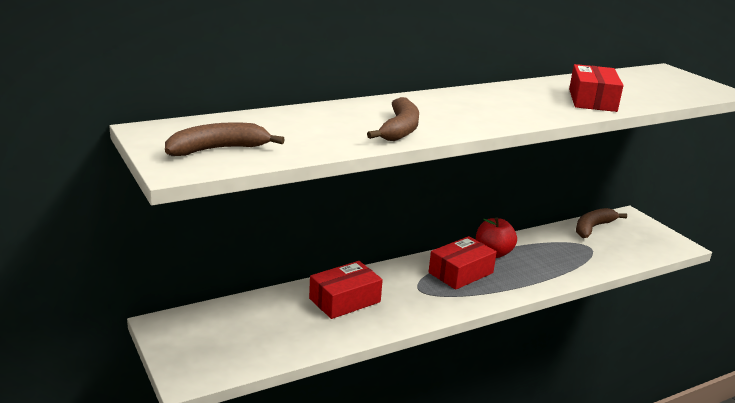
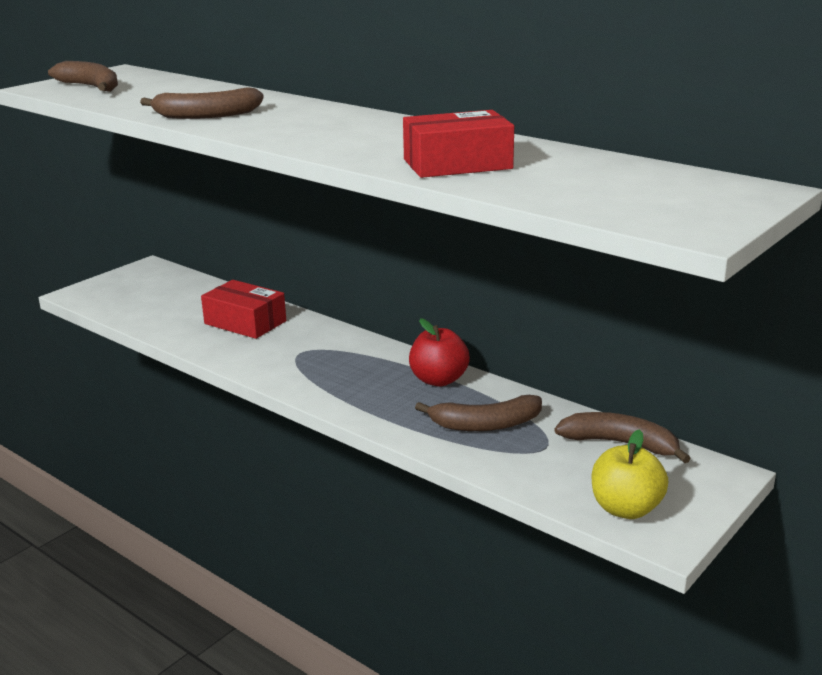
camera: 70 degrees right, 0 degrees up
red box [429,236,497,290] -> none
none -> brown banana [415,395,542,431]
none -> yellow apple [592,429,668,519]

